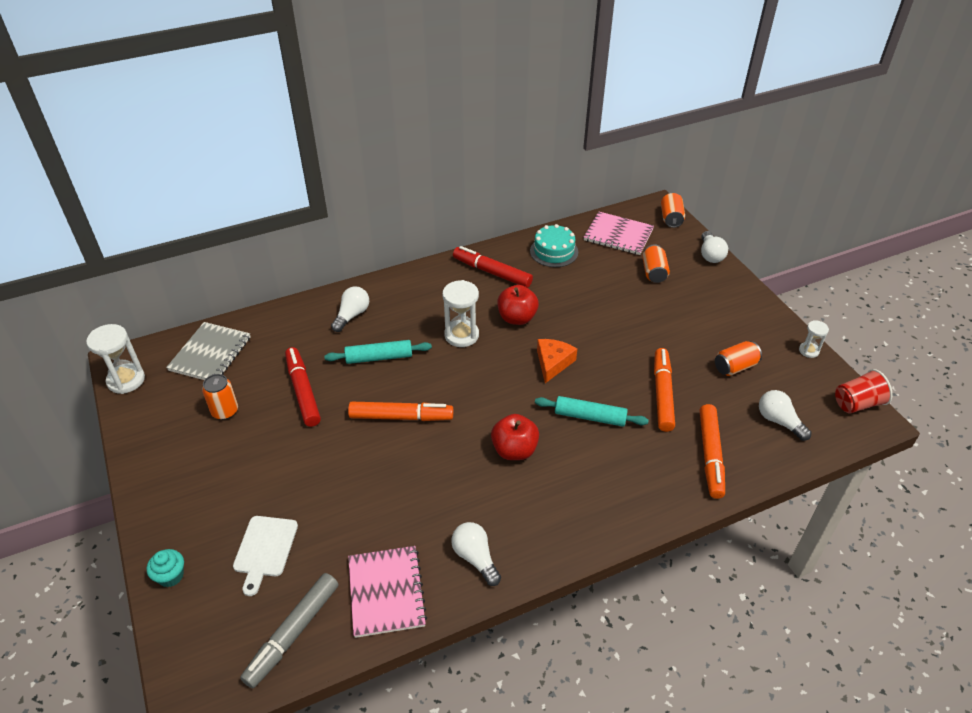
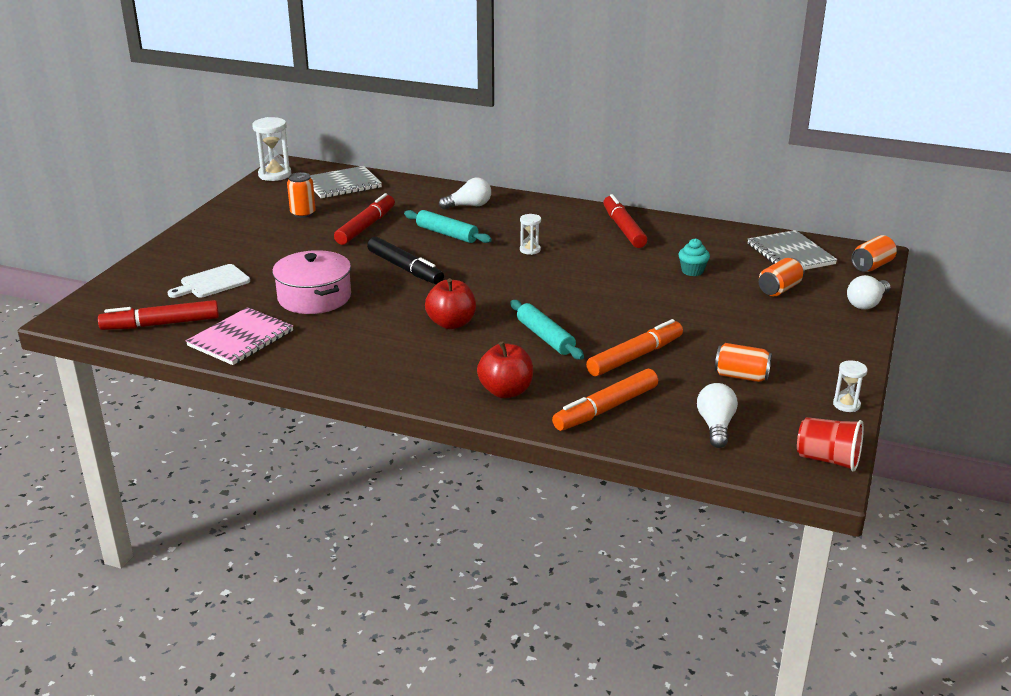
camera: 45 degrees right, 15 degrees down
turquoise cupcake [147,549,184,587] -> turquoise cupcake moved to [678,238,710,276]
grey marker [240,573,339,688] -> red marker [98,300,219,330]
orange marker [348,402,453,421] -> black marker [367,236,444,284]
white hourglass [442,280,479,347] -> white hourglass [520,214,541,255], size x0.56
white light bulb [451,522,501,586] -> none
red apple [497,285,539,325] -> red apple moved to [477,341,533,398]
turquoise cake [530,224,578,267] -> none
orange cheese [537,339,577,383] -> none
pink notebook [584,212,654,255] -> grey notebook [748,230,837,270]
none -> pink pot [272,250,351,314]

